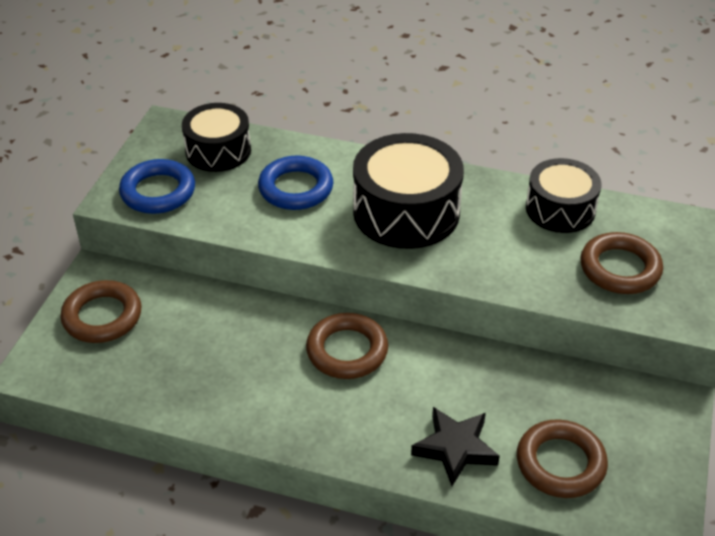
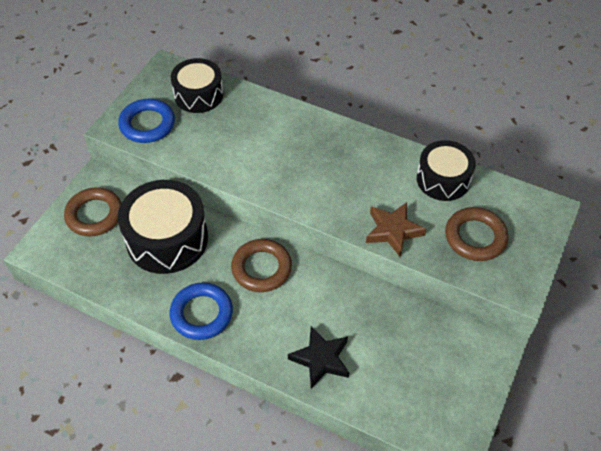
camera: 10 degrees right, 10 degrees up
blue ring [258,155,333,210] -> blue ring moved to [170,283,233,340]
black drum [353,133,464,249] -> black drum moved to [118,180,208,274]
brown ring [517,419,608,498] -> none
none -> brown star [366,202,426,257]

